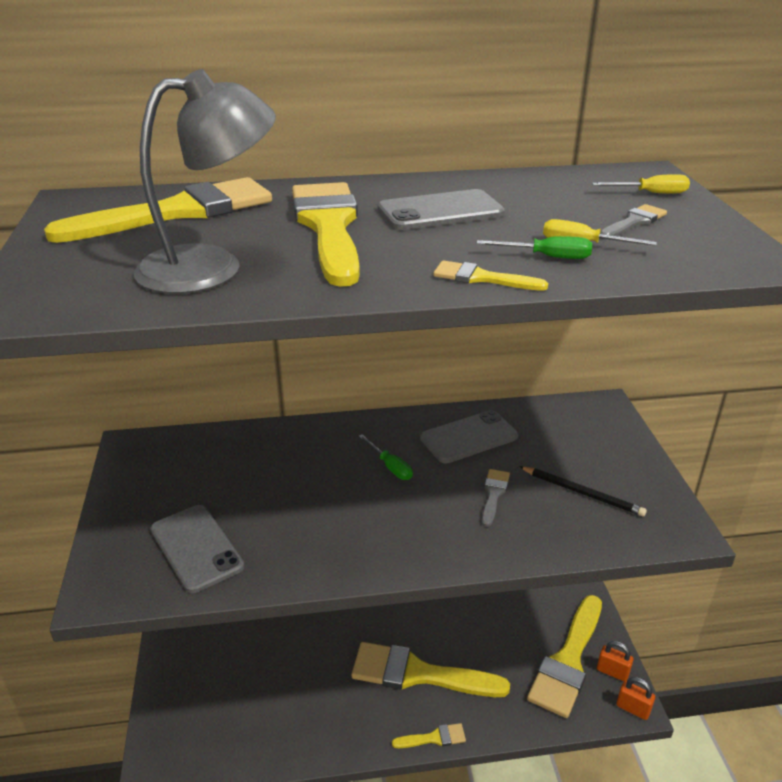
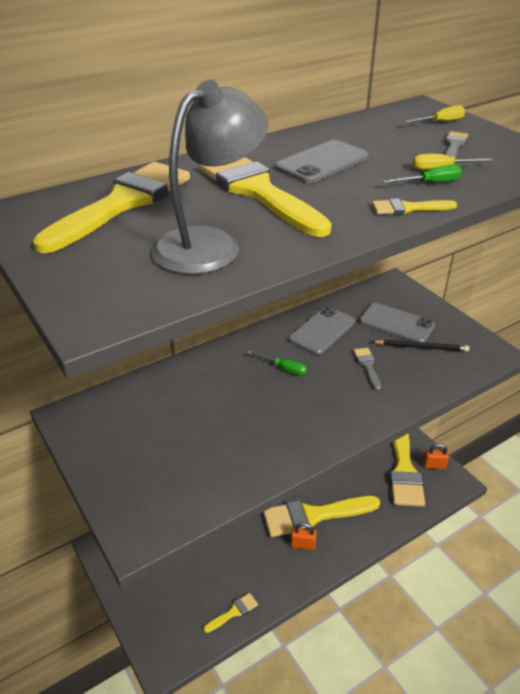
camera: 25 degrees left, 5 degrees up
grey phone [150,505,244,593] -> grey phone moved to [359,303,435,343]
yellow brush [392,723,466,748] -> yellow brush moved to [203,593,258,633]
orange padlock [616,677,655,720] -> orange padlock moved to [291,523,317,550]

